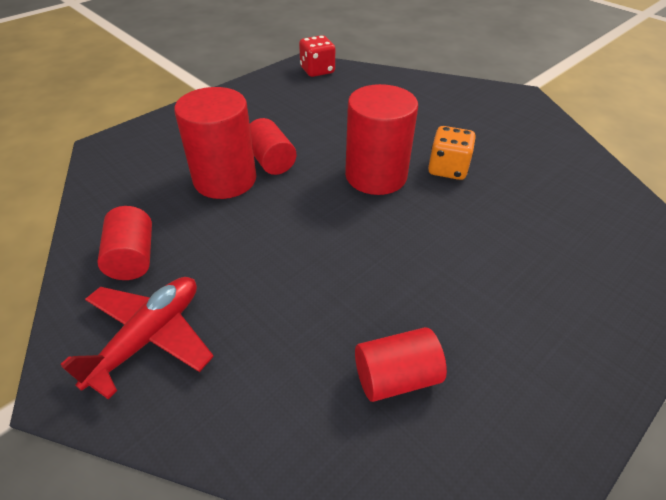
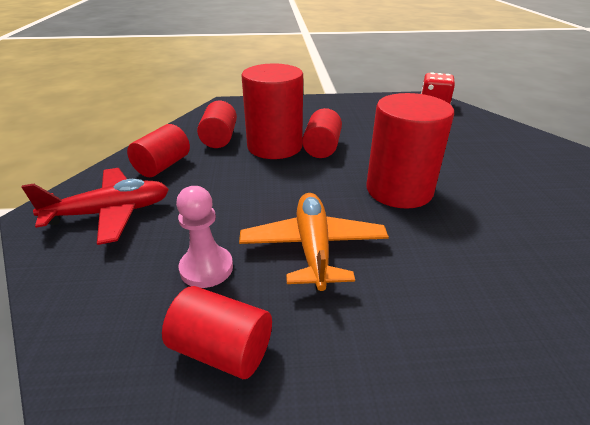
camera: 40 degrees right, 10 degrees down
orange dice [428,126,476,180] -> none
none -> pink pawn [176,186,233,288]
none -> red cylinder [197,101,237,148]
none -> orange plane [239,193,389,293]

